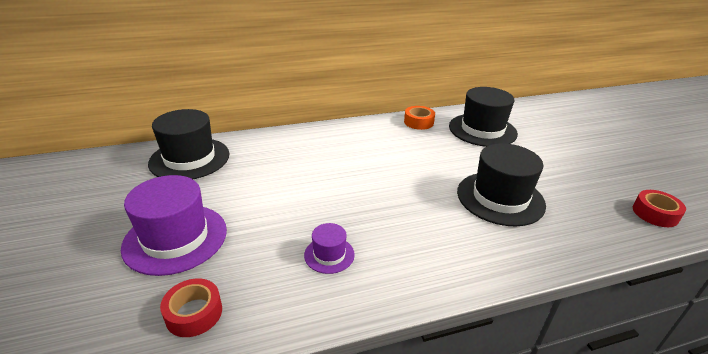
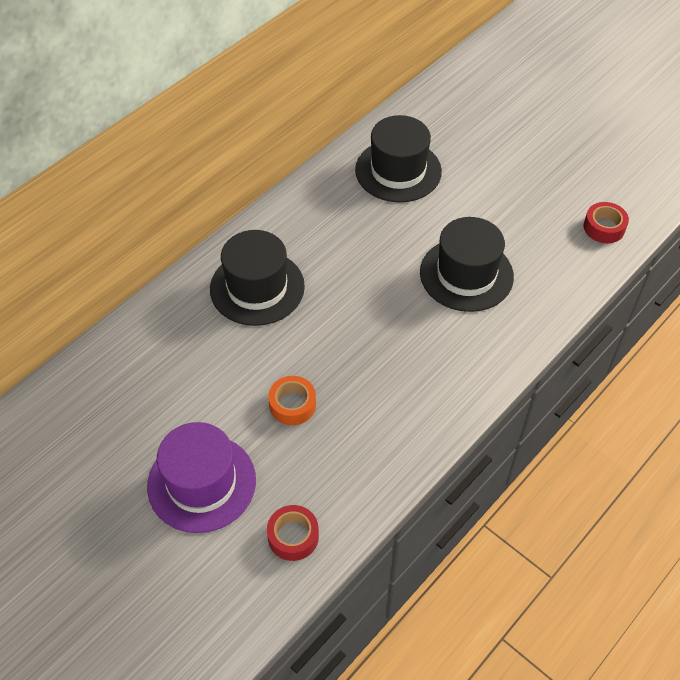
camera: 30 degrees left, 20 degrees up
black hat [148,109,230,179] -> black hat moved to [210,230,305,326]
purple hat [304,223,355,274] -> none
orange tape [404,106,435,130] -> orange tape moved to [268,376,316,425]

